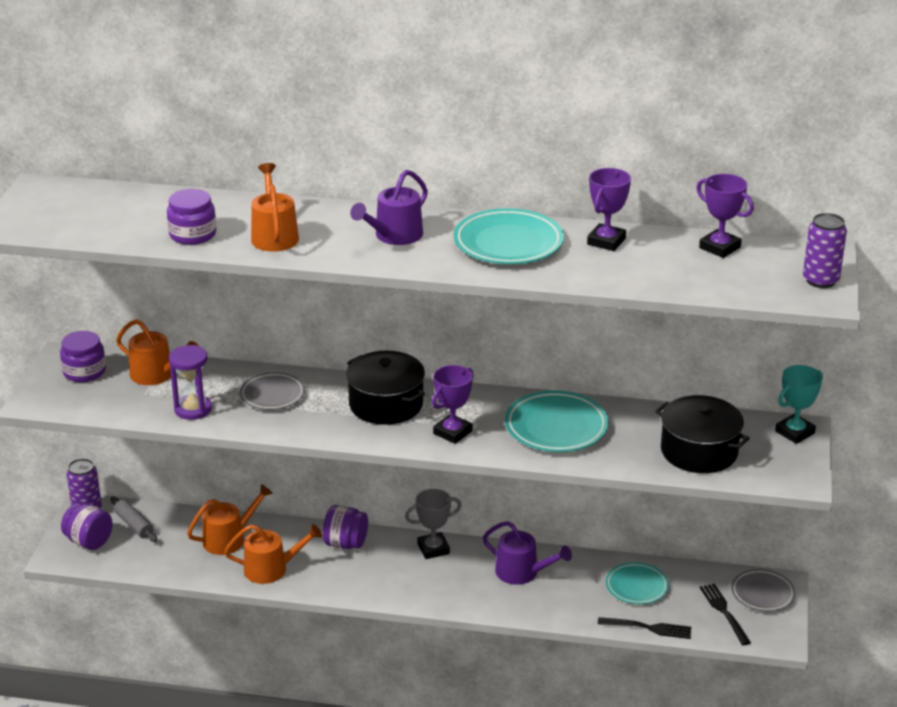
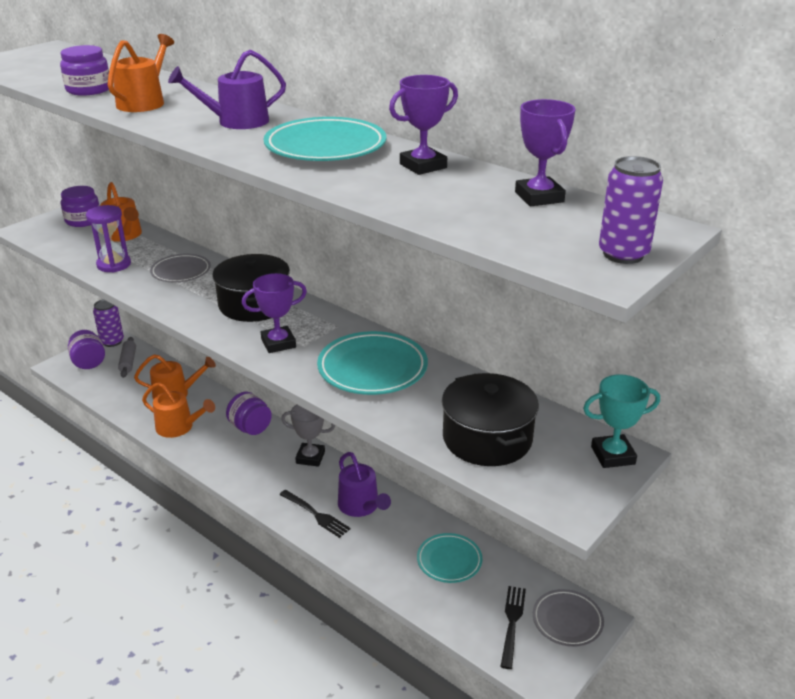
camera: 30 degrees right, 0 degrees up
black fork [598,617,691,639] -> black fork moved to [279,490,350,538]

